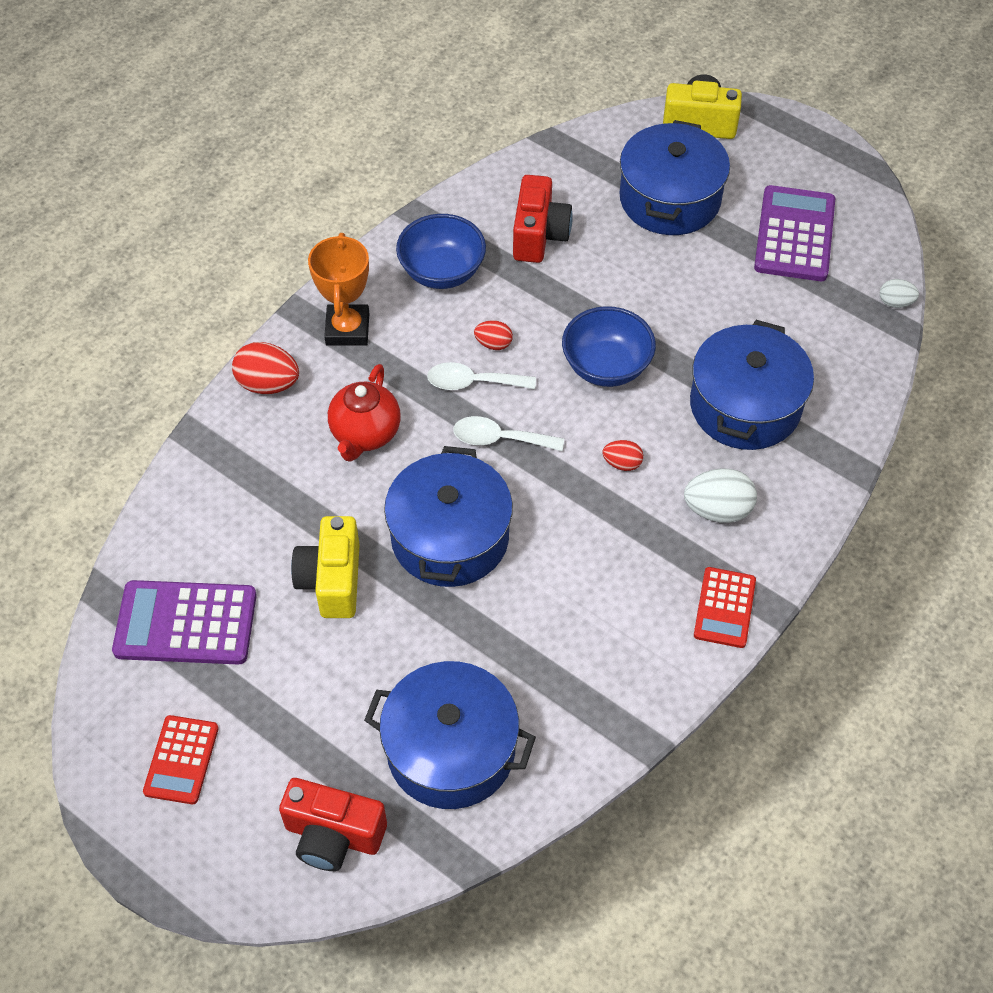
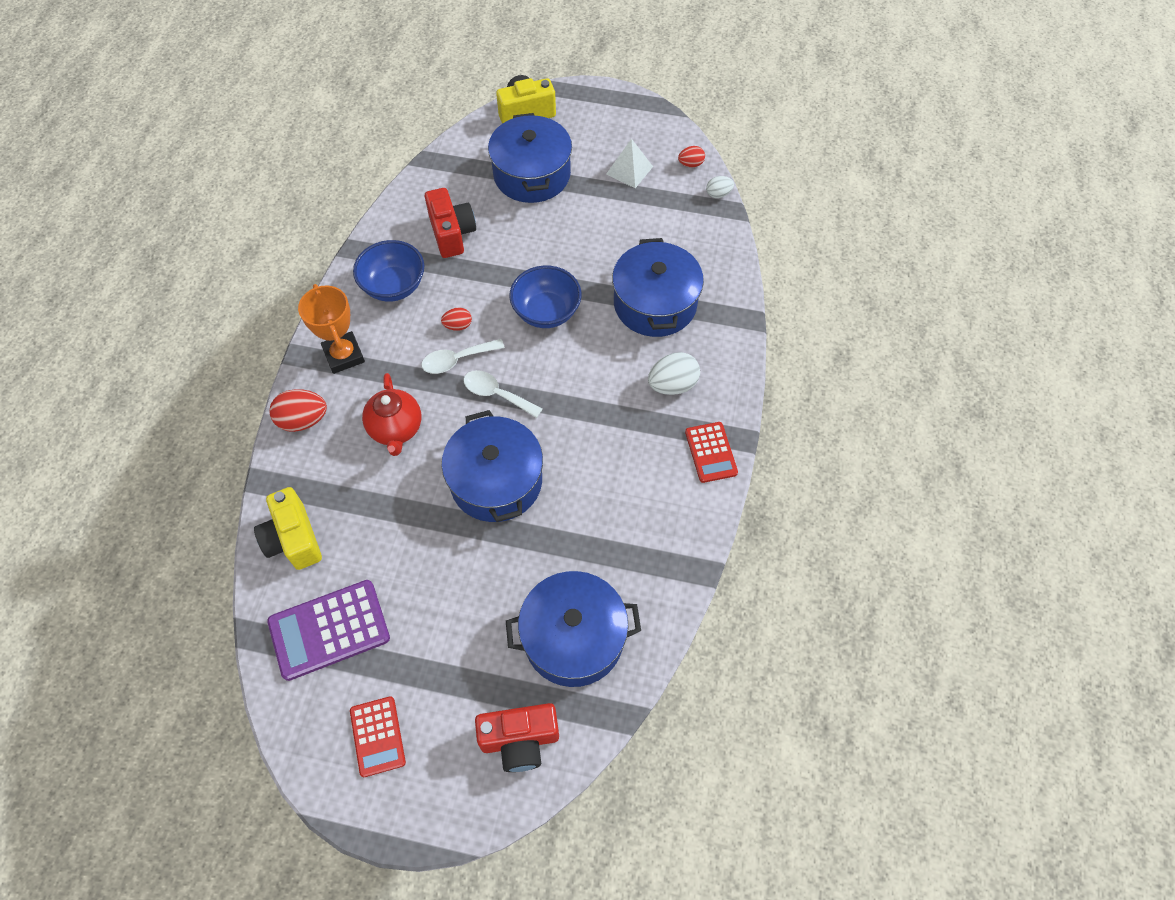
camera: 25 degrees left, 5 degrees up
yellow camera [291,516,360,618] -> yellow camera moved to [254,487,322,570]
white spoon [453,416,564,451] -> white spoon turned 45 degrees clockwise [464,370,542,418]
red egg [603,440,643,471] -> red egg moved to [678,146,705,167]
purple calculator [754,185,835,281] -> white pyramid [606,139,653,188]

